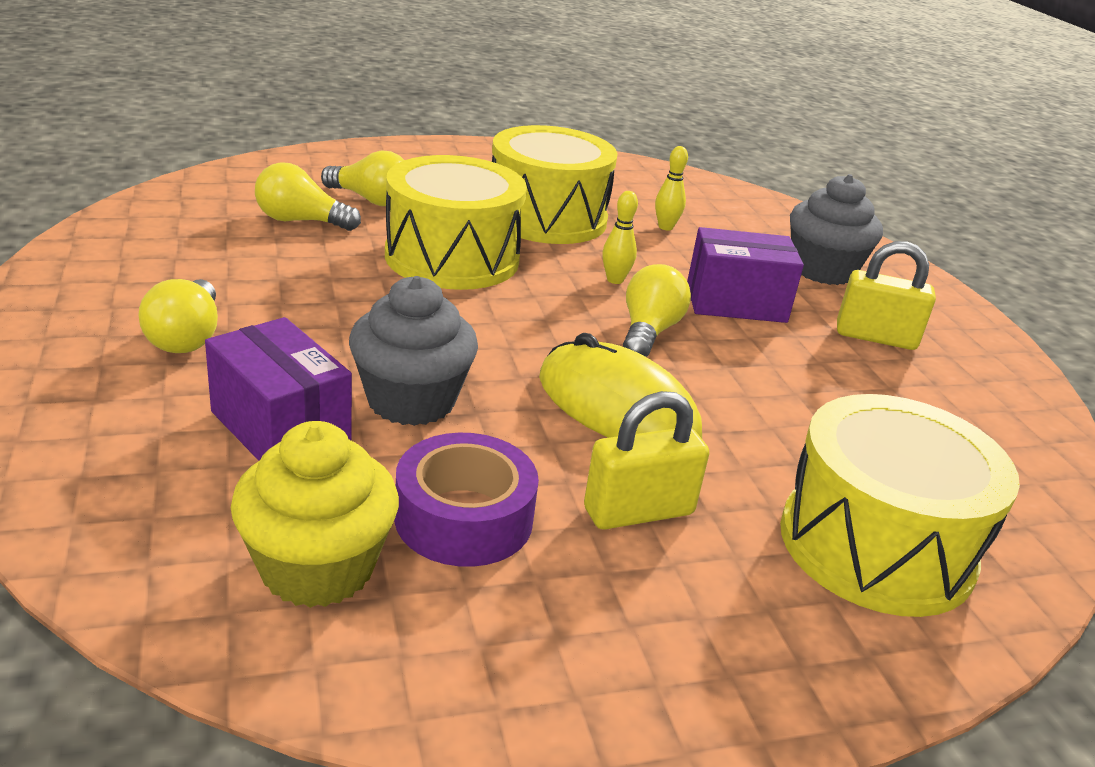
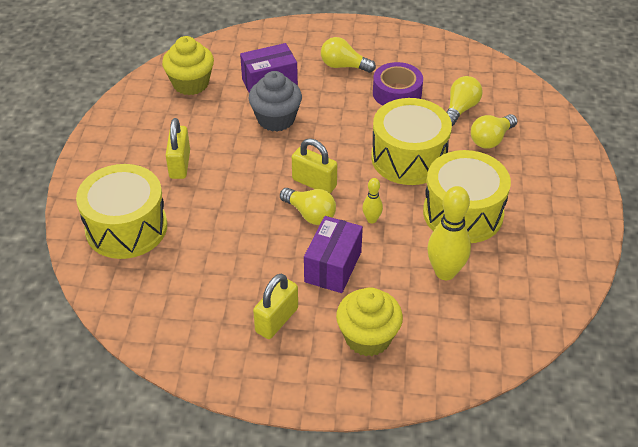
camera: 115 degrees right, 15 degrees up
purple tape [394,433,539,567] -> purple tape moved to [373,62,423,106]
yellow mouse [539,333,702,438] -> none
yellow bowling pin [655,146,688,230] -> yellow bowling pin [427,186,471,280], size x1.98
grey cupcake [790,174,883,285] -> yellow cupcake [336,287,403,356]
none -> yellow padlock [292,138,337,193]

